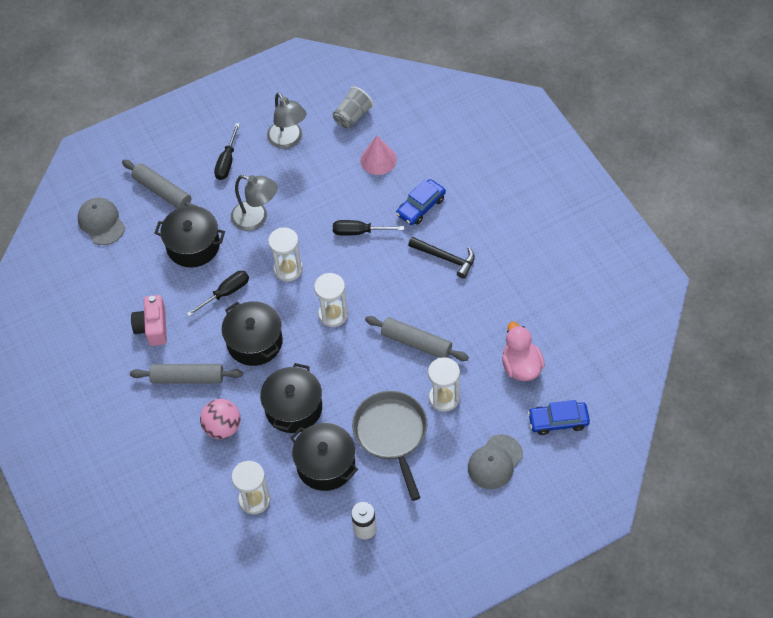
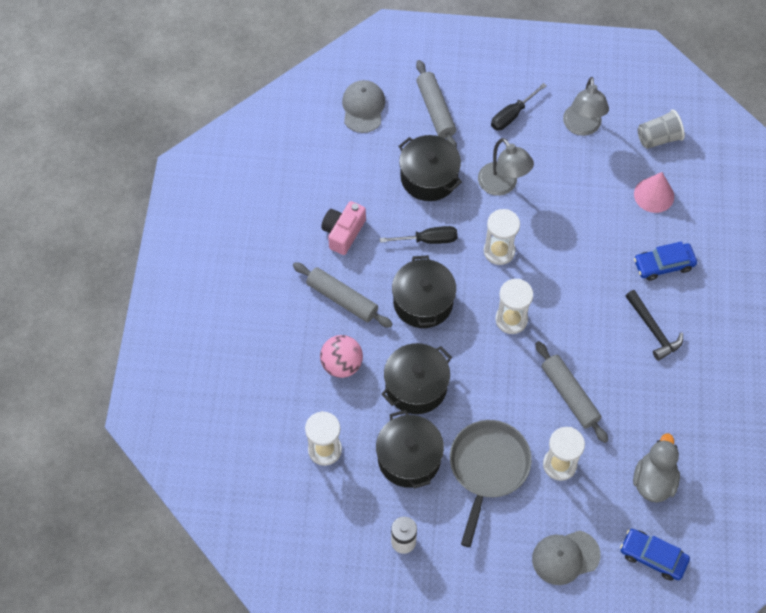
camera: 30 degrees right, 5 degrees up
black screwdriver [333,220,404,236] -> none
pink duck [502,322,545,381] -> grey duck [633,433,680,503]

